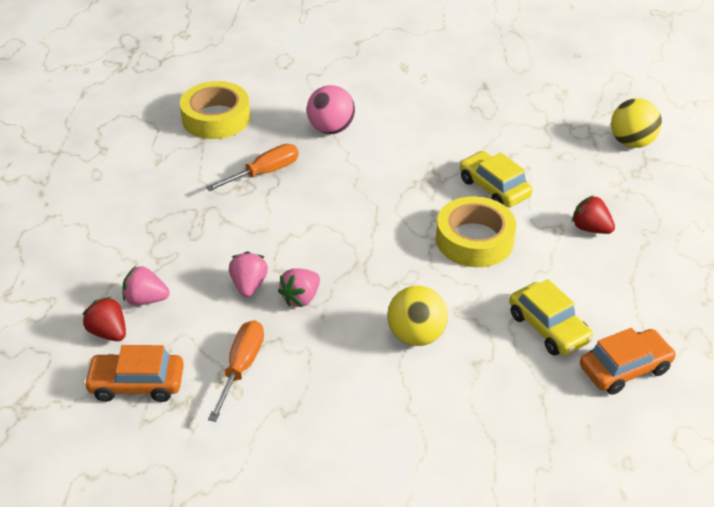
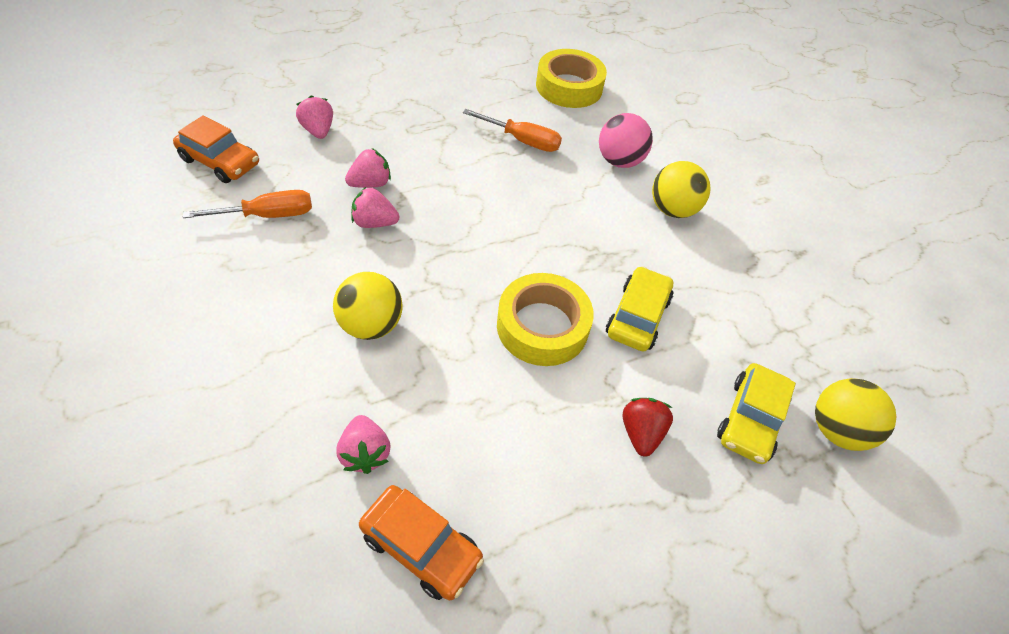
camera: 55 degrees right, 10 degrees up
red strawberry [82,297,126,341] -> none
orange car [84,345,184,402] -> orange car turned 150 degrees clockwise [173,115,259,183]
yellow car [509,279,593,355] -> yellow car moved to [717,363,796,464]
none -> pink strawberry [336,415,391,474]
none -> yellow ball [652,161,711,218]

